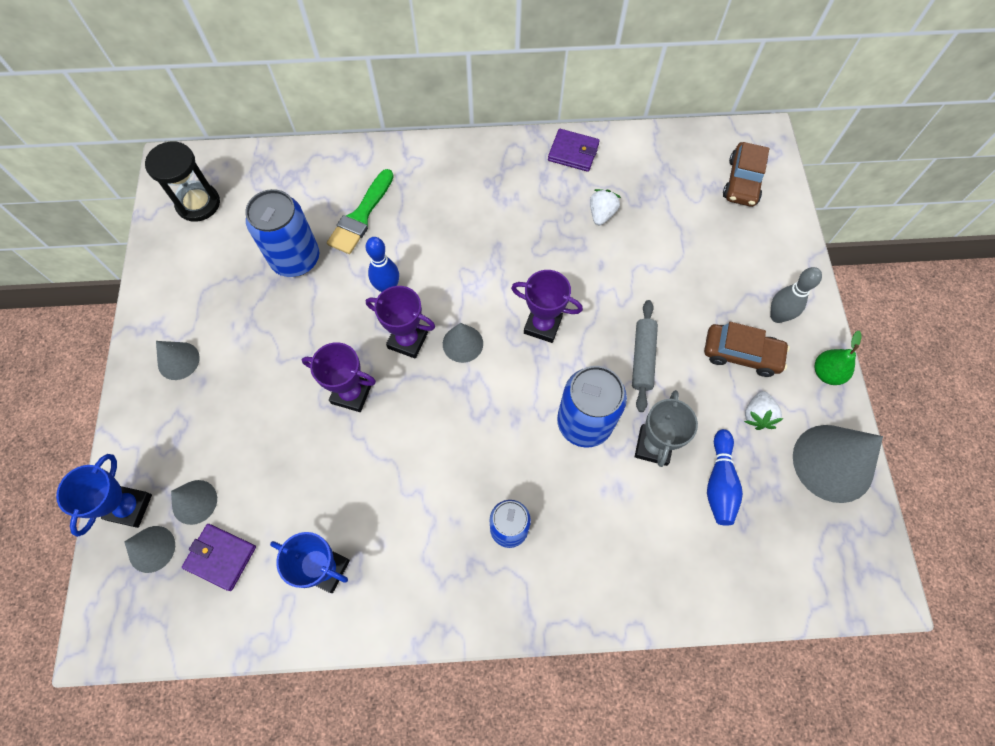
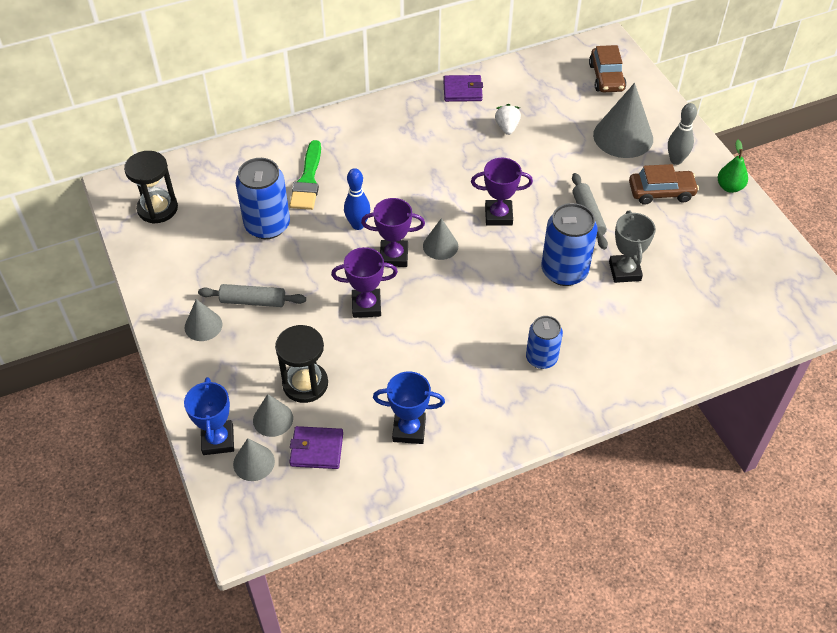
camera: 20 degrees left, 15 degrees down
blue bowling pin [707,429,743,526] -> none
white strawberry [744,391,783,430] -> none
grey cone [793,425,883,503] -> grey cone moved to [593,83,653,158]
none -> grey rolling pin [198,284,306,307]
none -> black hourglass [275,325,328,403]

